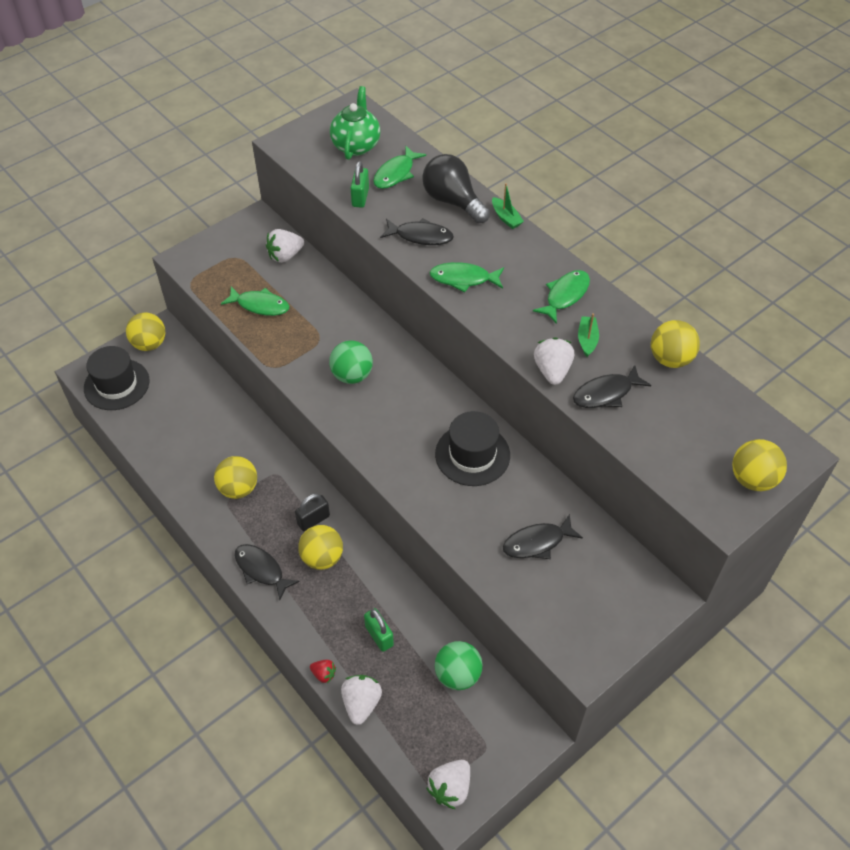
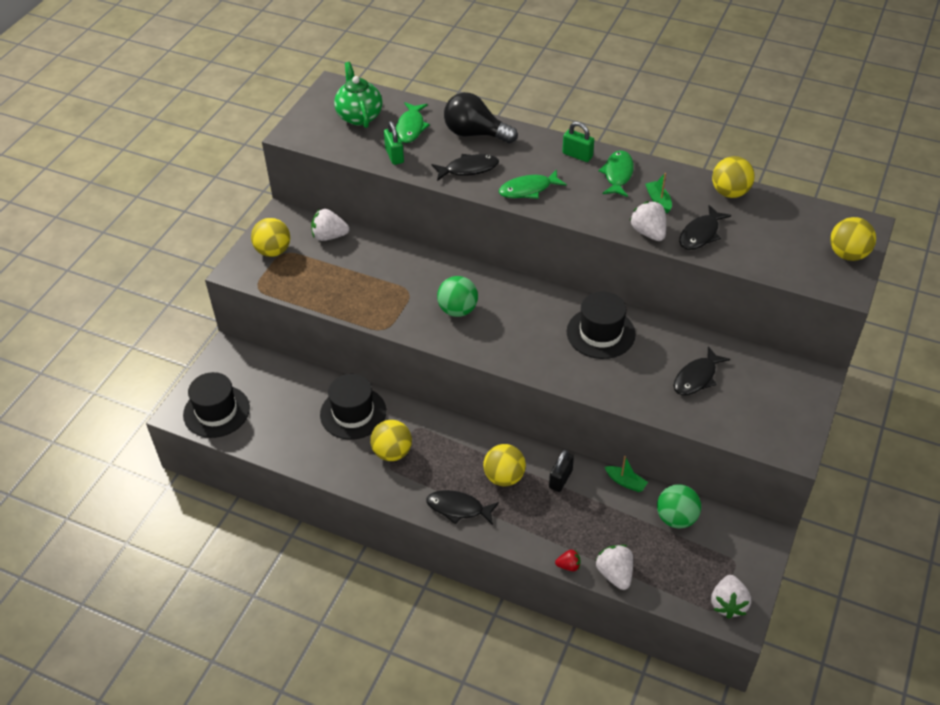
camera: 25 degrees left, 5 degrees down
yellow ball [126,313,166,351] -> yellow ball moved to [251,218,290,257]
green fish [221,287,289,316] -> none
white strawberry [266,229,304,263] -> white strawberry turned 60 degrees clockwise [311,209,349,241]
black padlock [295,494,330,531] -> black padlock moved to [549,449,574,492]
green padlock [364,608,394,652] -> green padlock moved to [562,121,594,162]
green boat [492,183,524,229] -> green boat moved to [605,456,648,492]
none -> black hat [320,374,386,440]

